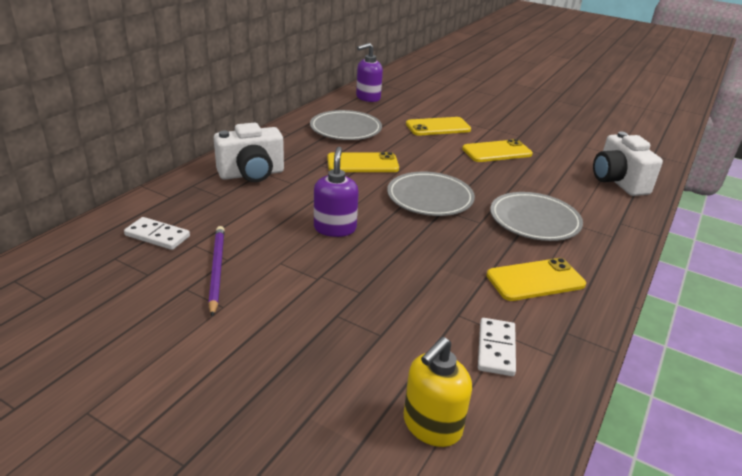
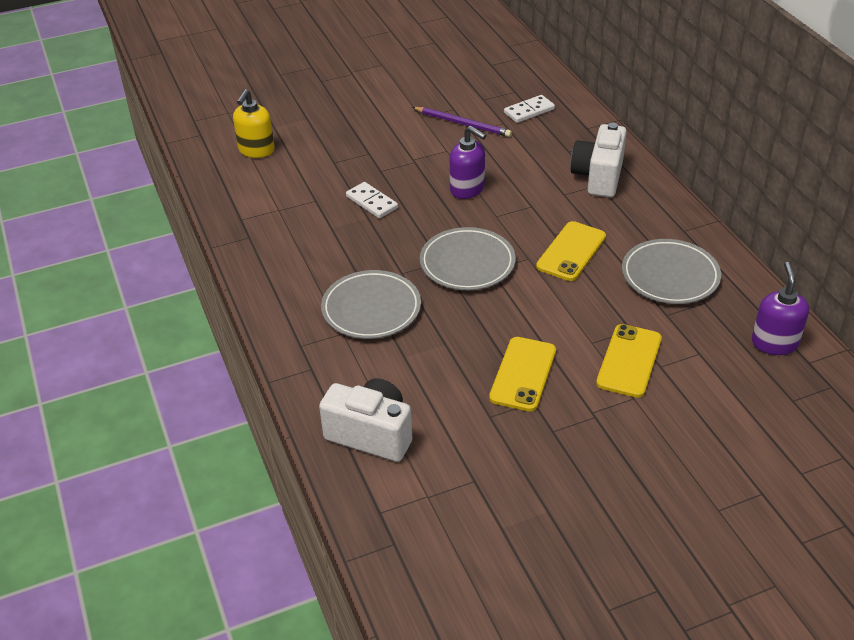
camera: 130 degrees right, 10 degrees up
yellow soap dispenser [404,337,472,447] -> yellow soap dispenser turned 150 degrees counterclockwise [233,89,275,158]
white domino [478,318,516,376] -> white domino moved to [346,182,398,218]
yellow phone [486,258,586,301] -> none

